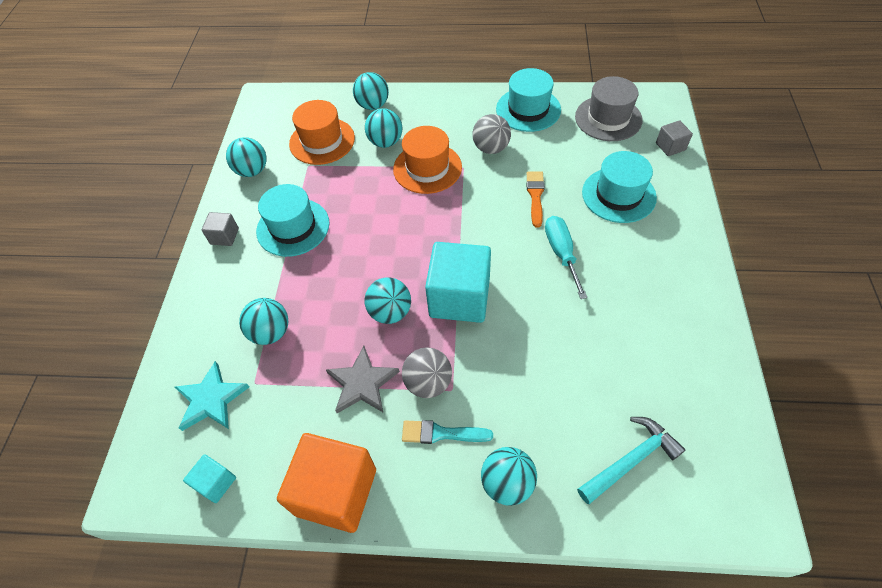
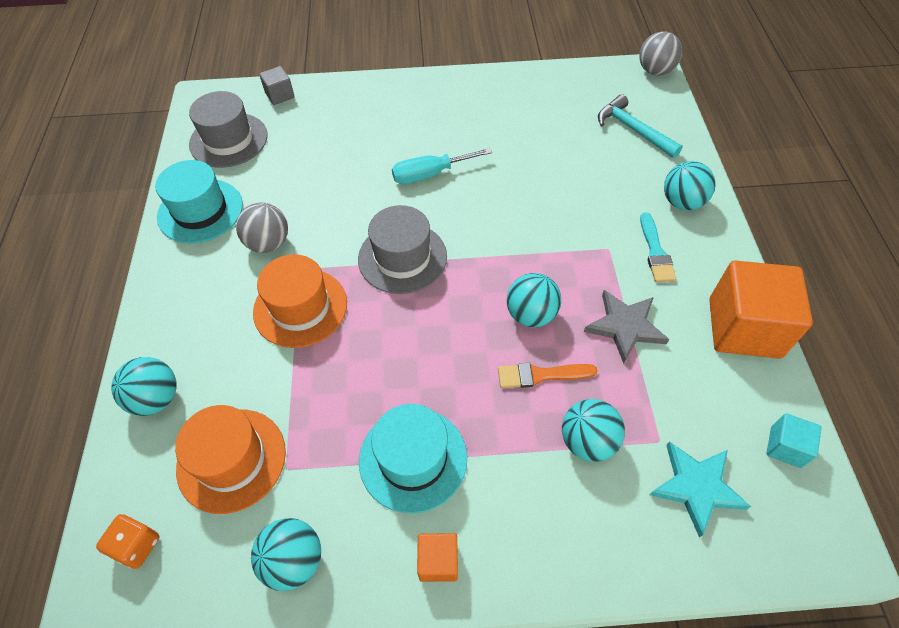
camera: 100 degrees left, 0 degrees up
grey cube [202,212,239,246] -> orange cube [417,533,458,582]
turquoise ball [365,108,402,148] -> none
grey ball [402,347,452,398] -> grey ball moved to [639,32,682,76]
turquoise cube [425,242,491,323] -> none
orange brush [526,172,545,228] -> orange brush moved to [498,363,597,388]
turquoise hat [582,151,657,223] -> none
none -> orange dice [96,514,159,569]
none -> grey hat [358,205,447,294]

